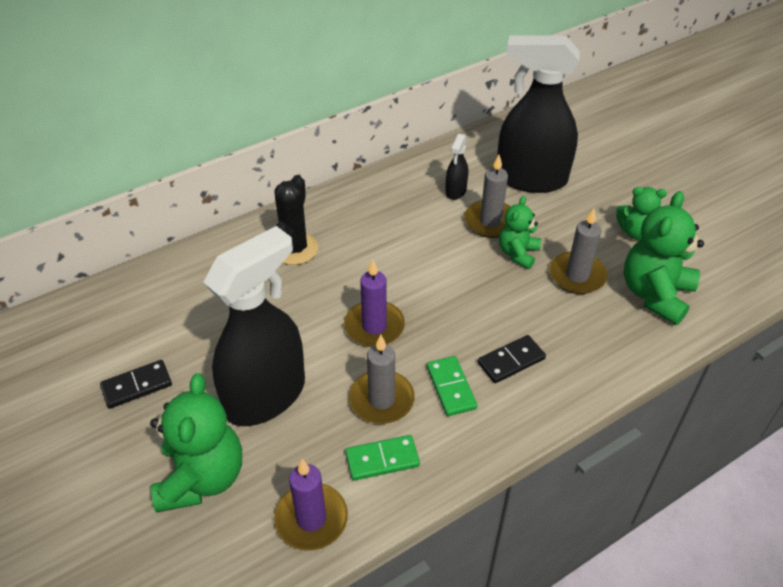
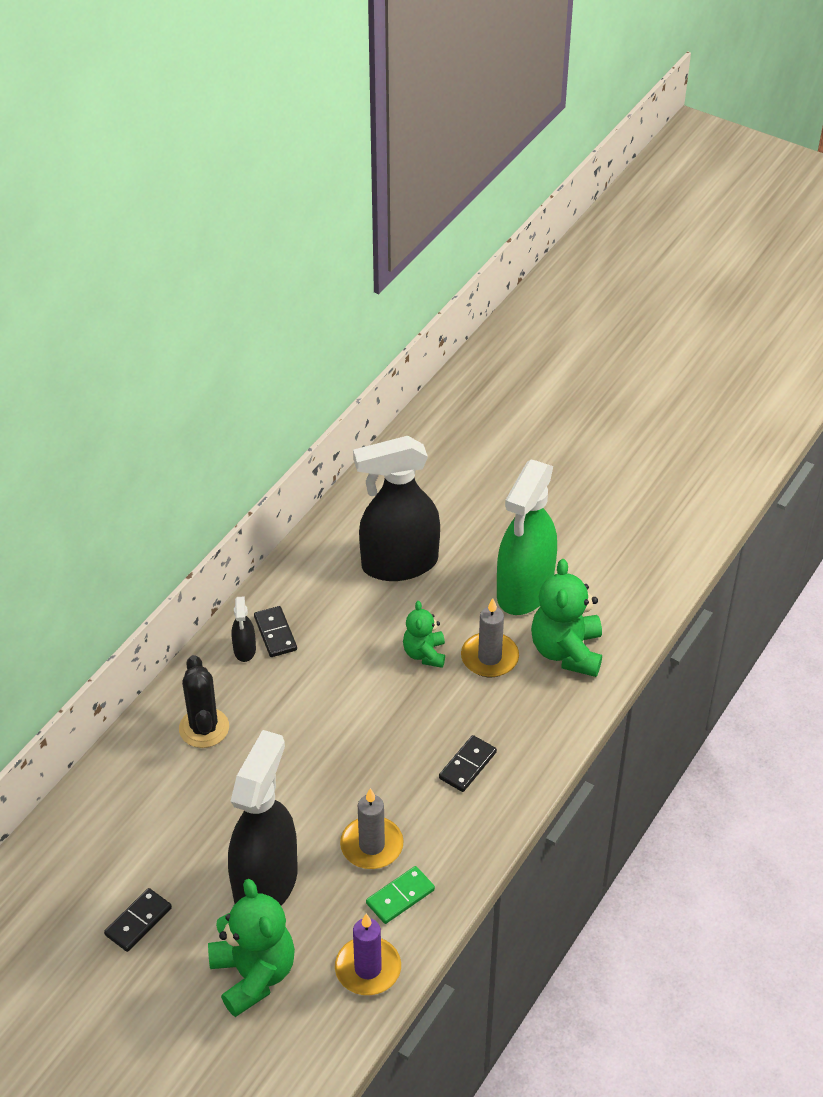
camera: 25 degrees left, 0 degrees up
purple candle [344,260,405,347] -> none
green domino [427,356,477,416] -> none
black spray bottle [445,134,468,200] -> black spray bottle moved to [232,596,256,662]
grey candle [464,155,511,238] -> none
green teddy bear [616,187,667,240] -> green spray bottle [497,460,557,615]
none -> black domino [254,606,297,657]

